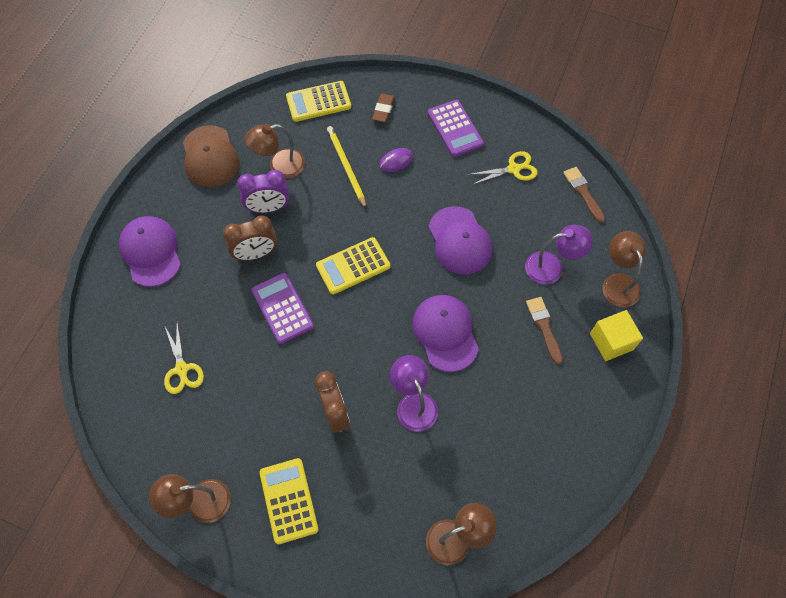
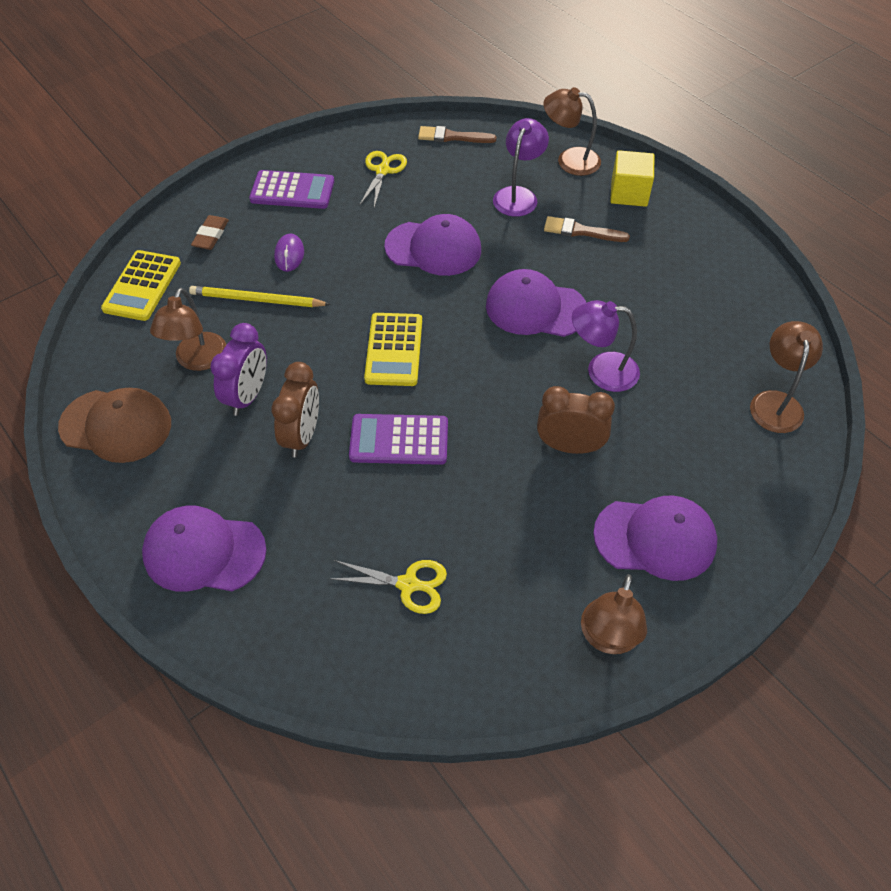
camera: 60 degrees left, 10 degrees down
yellow calculator [259,458,319,544] -> purple cap [593,495,717,581]
brown eraser [372,94,395,122] -> brown eraser turned 60 degrees clockwise [191,215,229,250]

